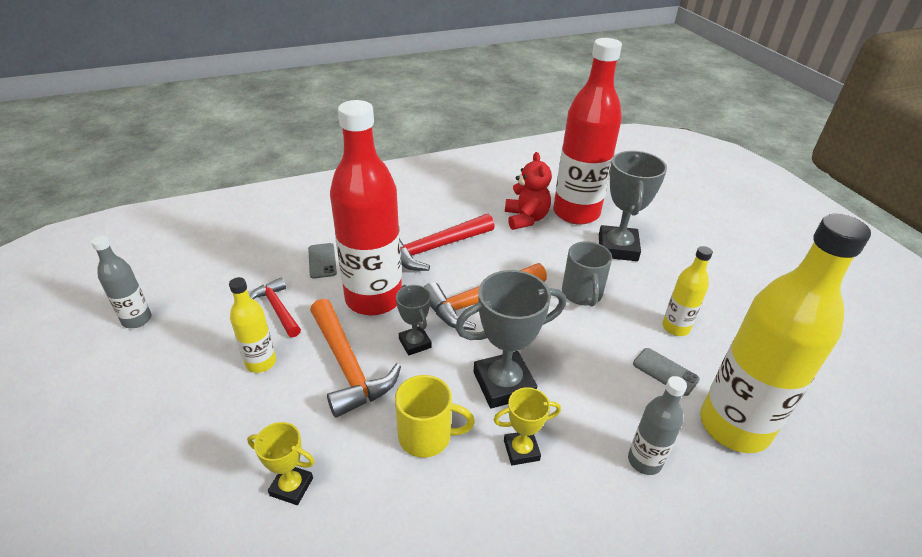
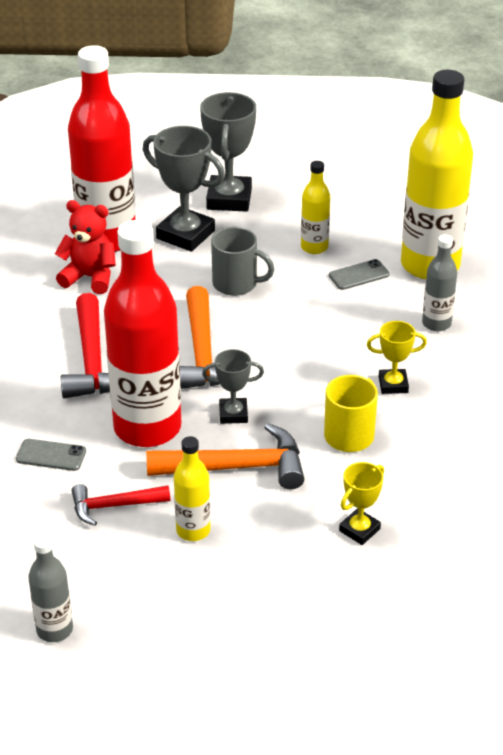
camera: 65 degrees left, 0 degrees up
grey trophy [455,270,566,408] -> grey trophy moved to [200,92,256,212]
yellow trophy [494,387,561,465] -> yellow trophy turned 75 degrees clockwise [367,321,427,394]

